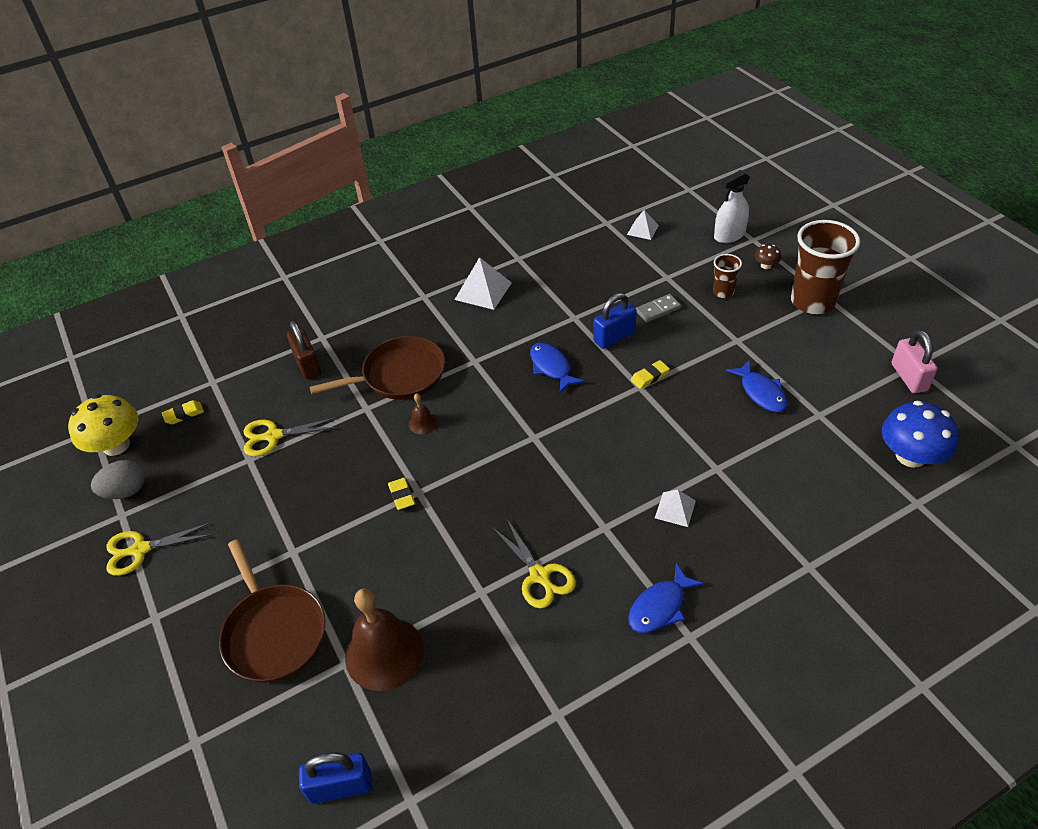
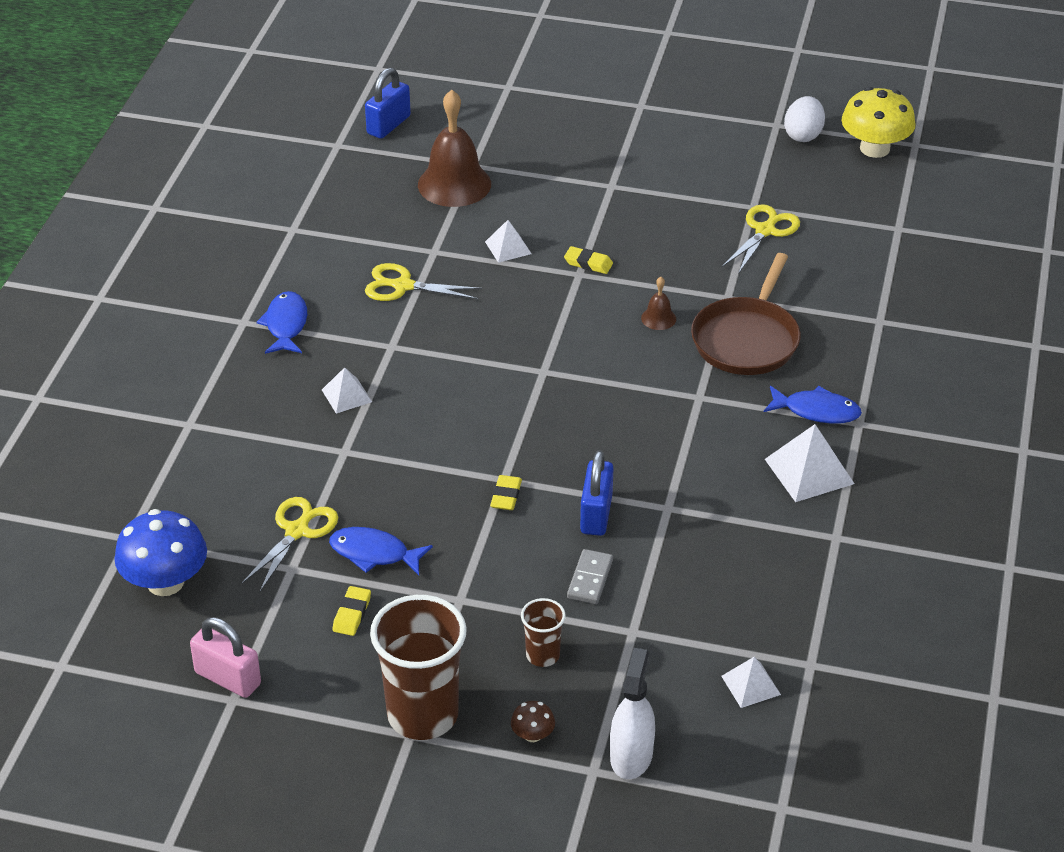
camera: 130 degrees right, 5 degrees down
grey egg [91,460,145,499] -> white egg [784,96,825,142]
yellow scissors [106,522,213,576] -> yellow scissors moved to [241,497,338,592]
yellow eraser [162,400,204,424] -> yellow eraser moved to [332,586,371,636]
brown pan [219,539,326,683] -> none
brown padlock [287,321,321,379] -> none
blue fish [530,342,584,393] -> blue fish moved to [764,386,862,424]
none -> white pyramid [485,220,532,263]

